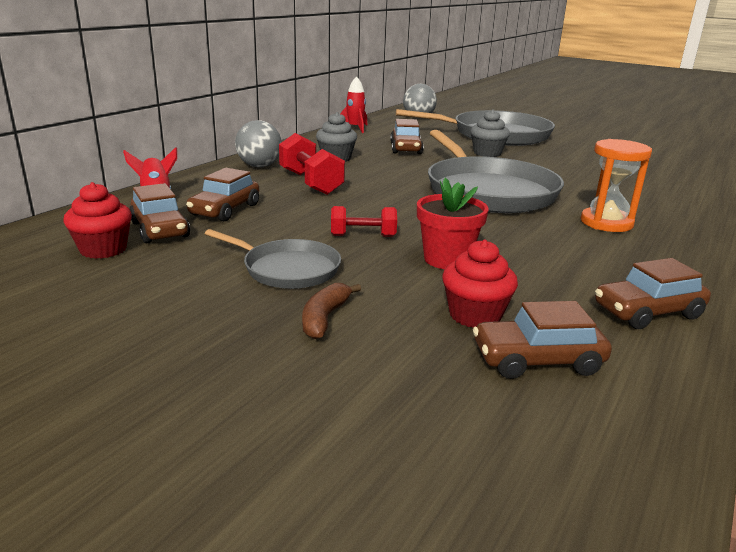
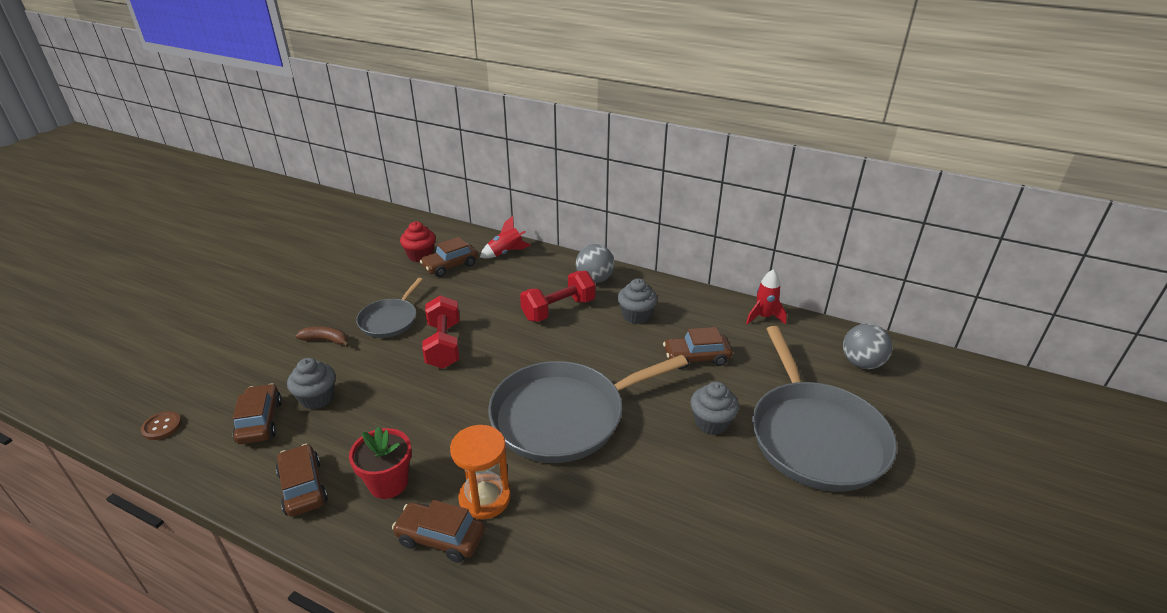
camera: 85 degrees right, 10 degrees up
brown car [186,168,259,221] -> brown car moved to [392,500,485,563]
red dumbbell [331,206,397,237] -> red dumbbell [422,295,460,369], size x1.64
red flower pot [417,177,489,269] -> red flower pot moved to [349,427,412,499]
red cupcake [442,239,518,328] -> grey cupcake [287,358,336,410]
none -> brown button [141,411,182,440]

